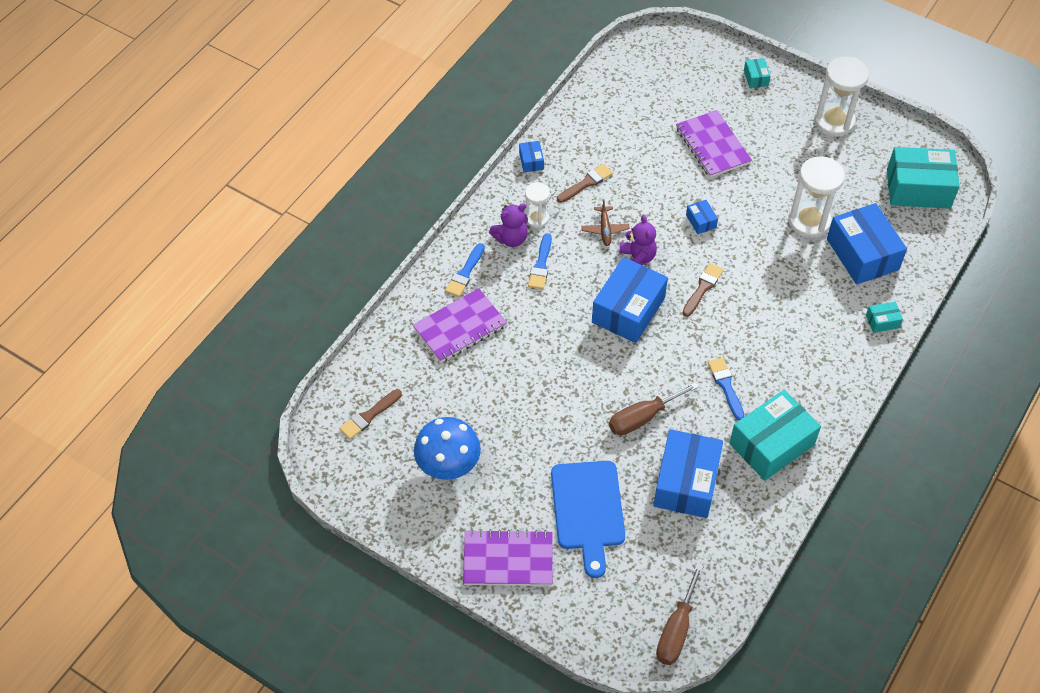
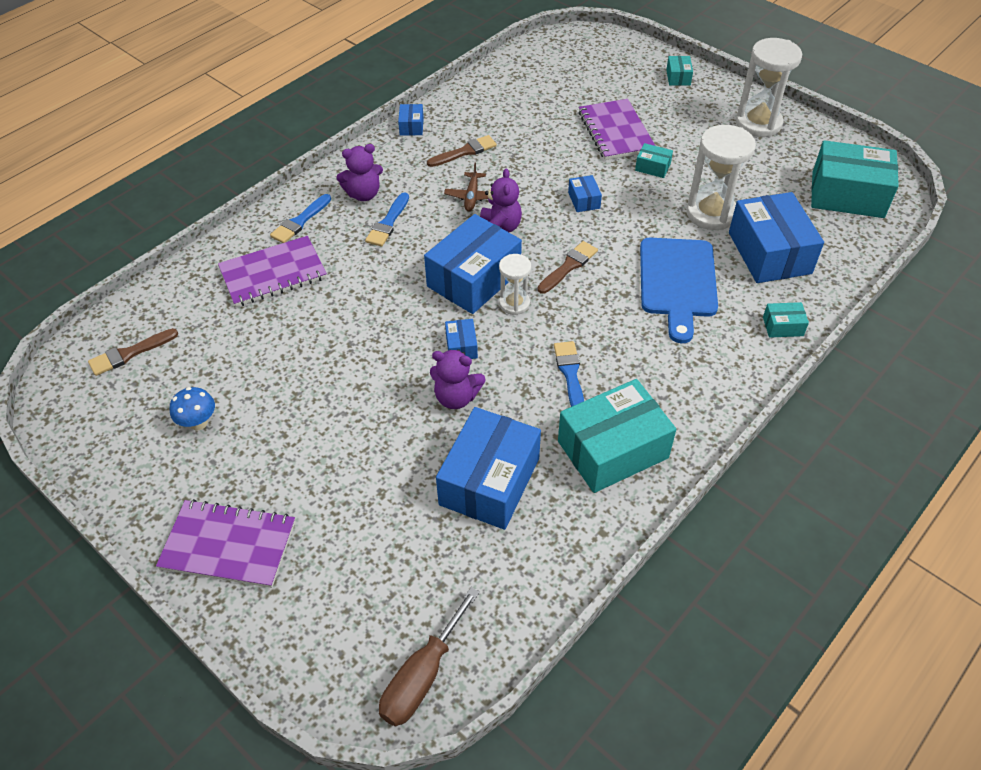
camera: 10 degrees right, 5 degrees down
blue mushroom [414,417,481,480] -> blue mushroom [170,387,215,430], size x0.53
white hourglass [525,182,550,228] -> white hourglass moved to [499,254,531,315]
blue cutting board [551,461,625,578] -> blue cutting board moved to [640,238,718,343]
brown screwdriver [609,382,699,435] -> purple teddy bear [430,349,486,409]
none -> blue box [445,319,478,359]
none -> turquoise box [635,143,673,178]

